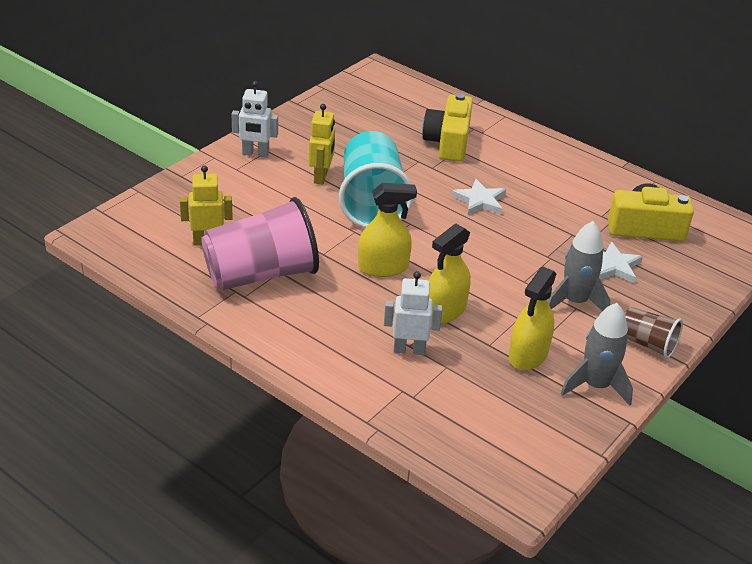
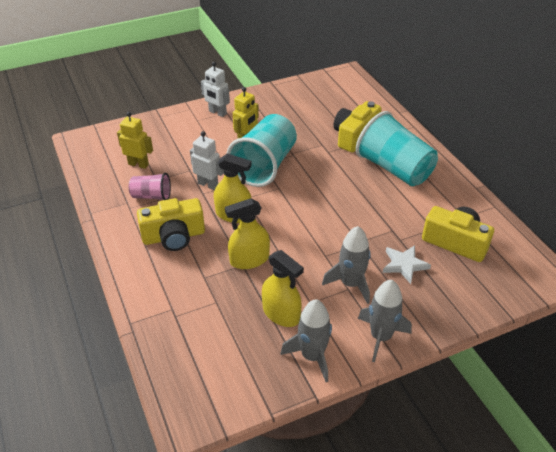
camera: 30 degrees right, 5 degrees up
pink cup [201,197,319,290] -> pink cup [129,173,171,200], size x0.51
white robot [384,271,442,355] -> white robot moved to [190,131,224,190]
white star [451,179,506,215] -> none
yellow spray bottle [509,267,556,371] -> yellow spray bottle turned 105 degrees counterclockwise [262,250,304,327]
brown cup [625,307,683,358] -> grey rocket [358,280,412,362]
none -> yellow camera [137,198,205,251]
none -> turquoise cup [356,111,438,186]

